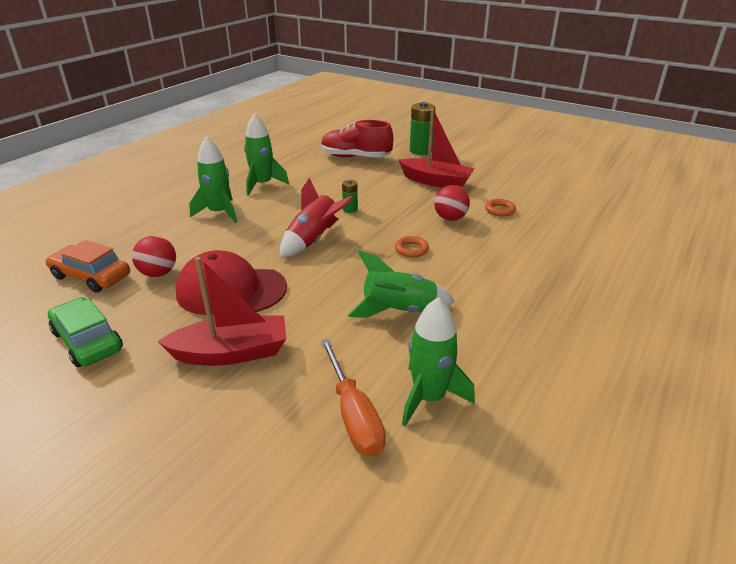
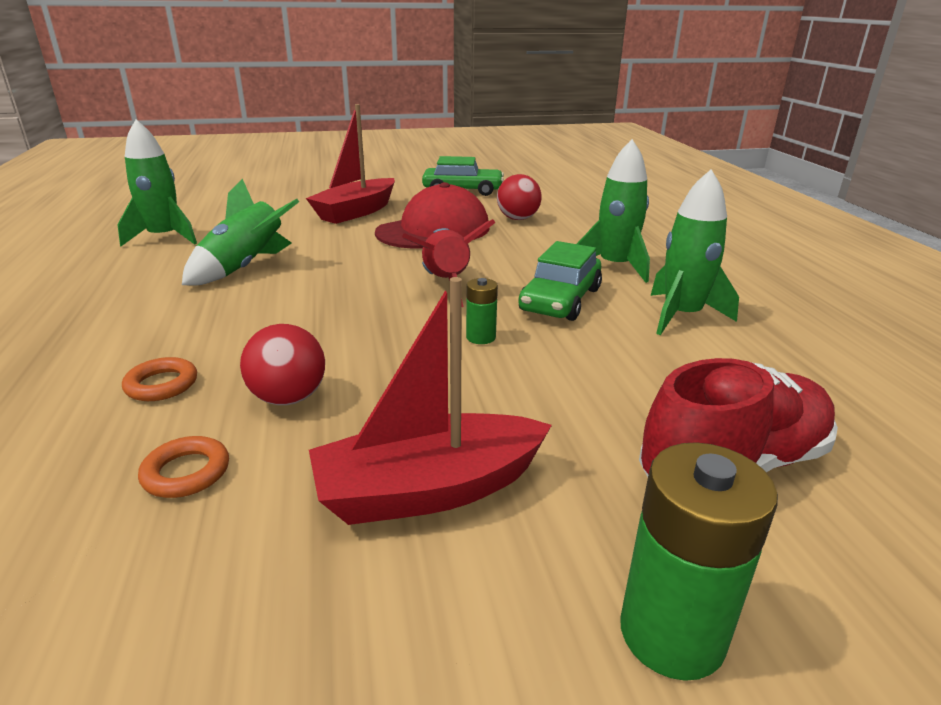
camera: 135 degrees right, 5 degrees down
orange car [46,240,130,293] -> none
orange screwdriver [320,339,386,456] -> none
orange ring [395,236,429,258] -> orange ring moved to [122,357,197,401]
none -> green car [518,241,602,321]

